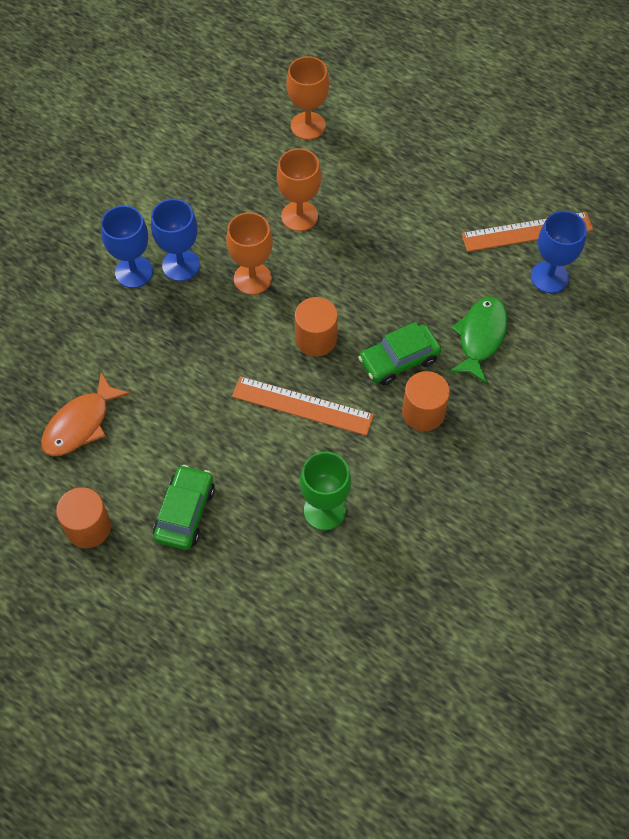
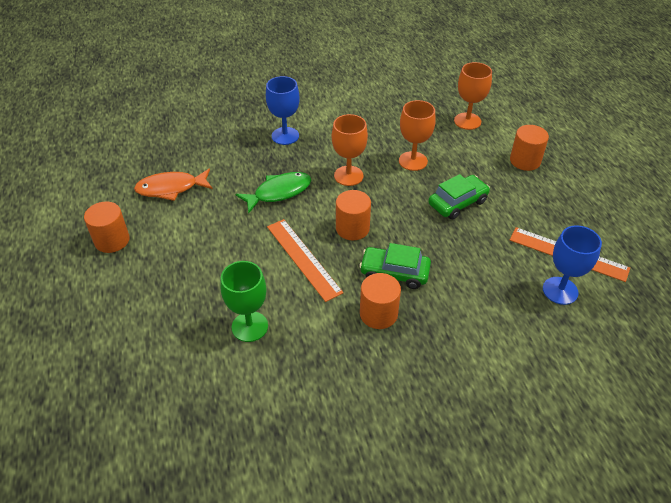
camera: 40 degrees right, 15 degrees down
blue goblet [151,199,200,281] -> none
green car [153,465,215,550] -> green car moved to [428,174,490,220]
green fish [449,297,508,384] -> green fish moved to [236,172,311,213]
none -> orange cylinder [510,125,549,171]

